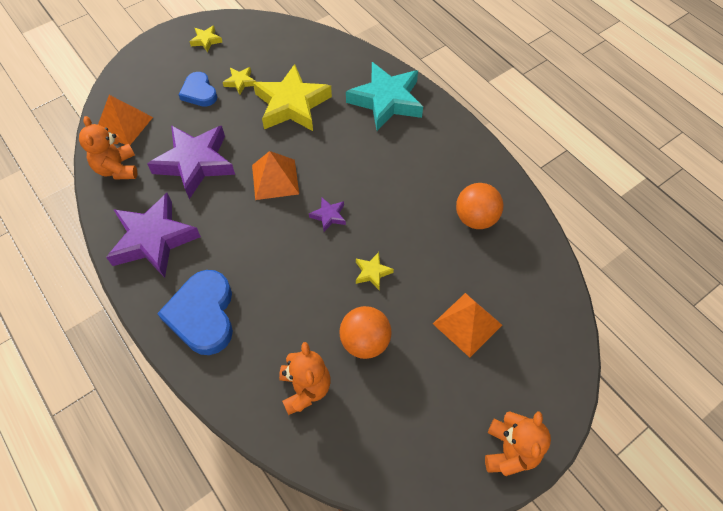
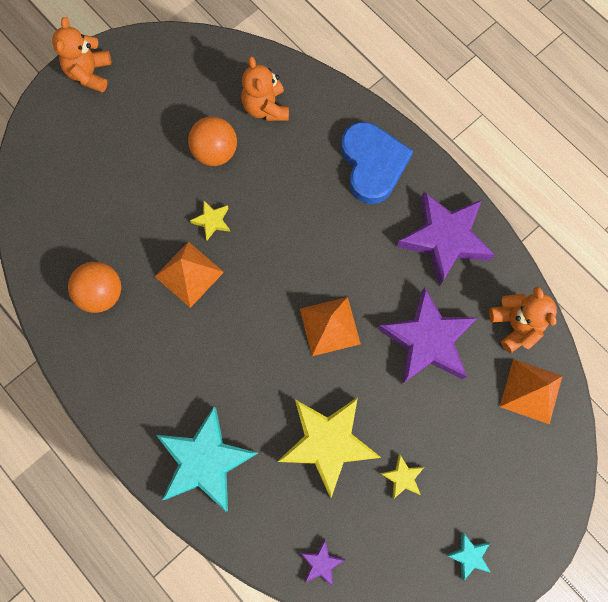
camera: 175 degrees right, 15 degrees up
blue heart [179,72,217,107] -> none
yellow star [189,25,222,52] -> turquoise star [446,532,491,581]
purple star [309,198,346,232] -> purple star moved to [300,539,345,587]
orange pyramid [433,293,502,358] -> orange pyramid moved to [155,241,224,308]

